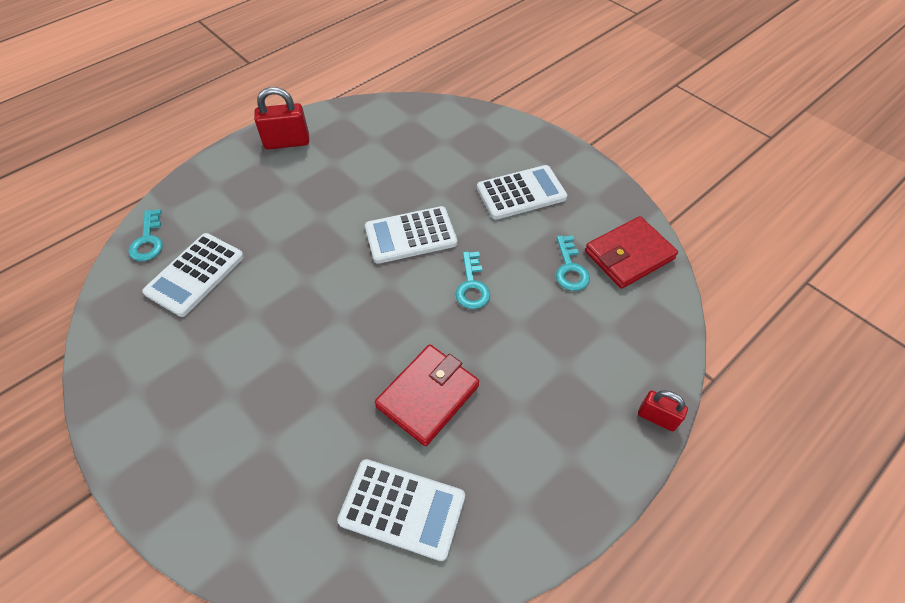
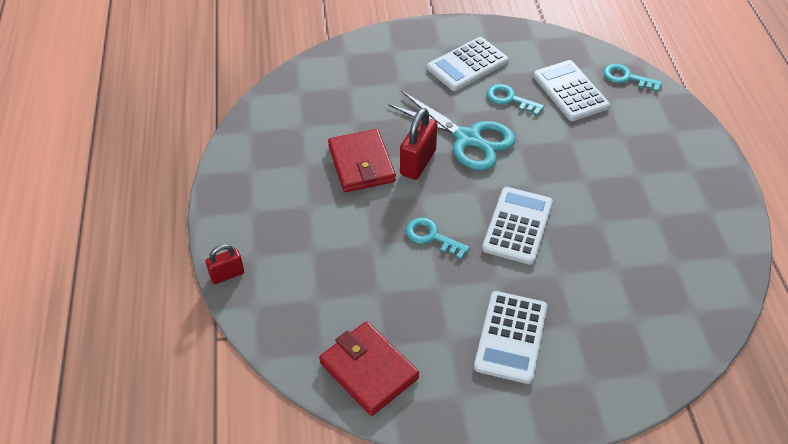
camera: 125 degrees right, 5 degrees down
red padlock [254,87,309,149] -> red padlock moved to [400,108,438,180]
white calculator [337,459,465,561] -> white calculator moved to [427,37,508,91]
turquoise key [556,235,590,291] -> turquoise key moved to [487,84,544,116]
red wallet [585,216,678,289] -> red wallet turned 45 degrees counterclockwise [319,321,419,416]
none -> turquoise scissors [388,91,516,171]

